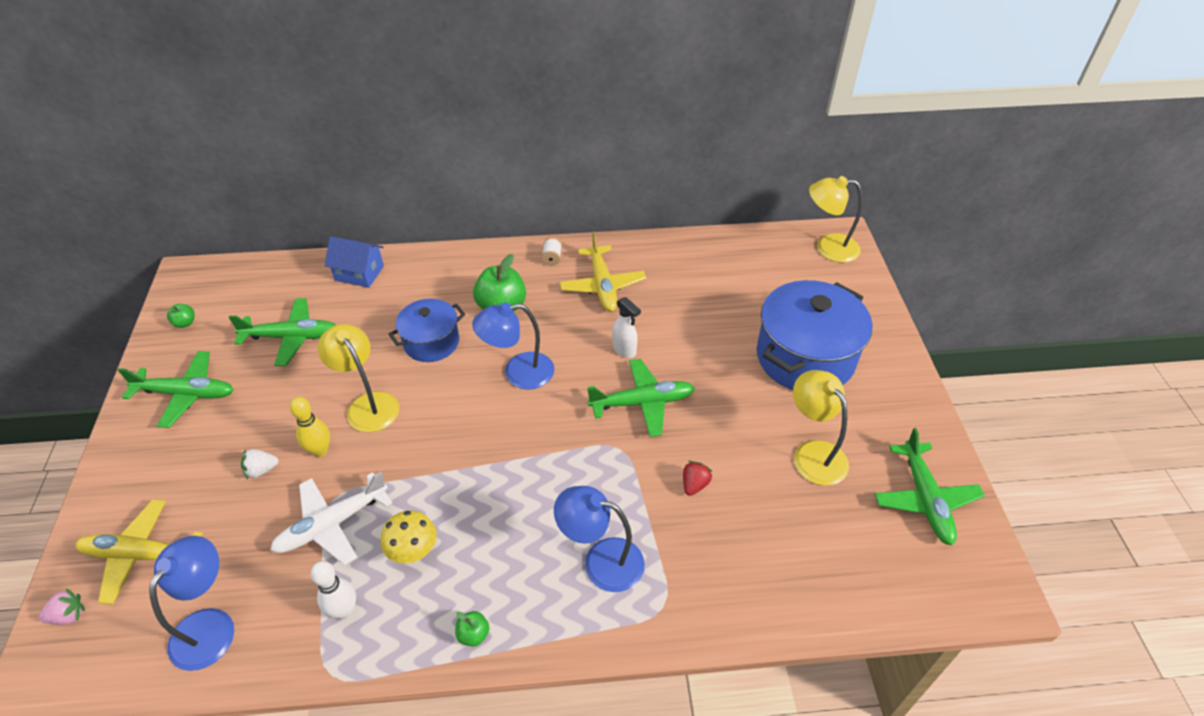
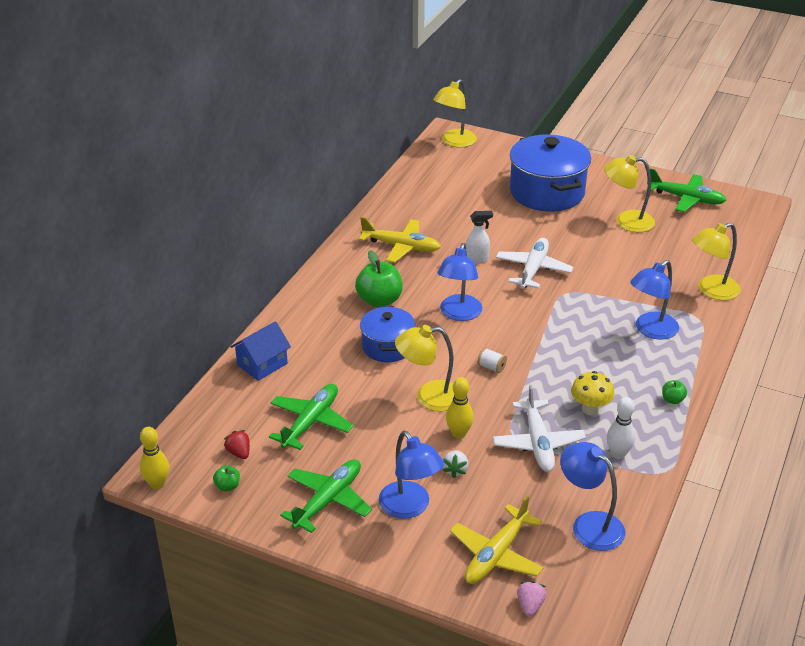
camera: 60 degrees left, 10 degrees down
white spool [542,237,562,266] -> white spool moved to [478,348,507,373]
green plane [587,359,695,437] -> white plane [496,238,573,289]
red strawberry [683,461,712,496] -> red strawberry moved to [224,430,250,459]
none -> yellow bowling pin [140,427,169,489]
none -> blue lamp [379,431,444,519]
none -> yellow lamp [692,223,741,300]

